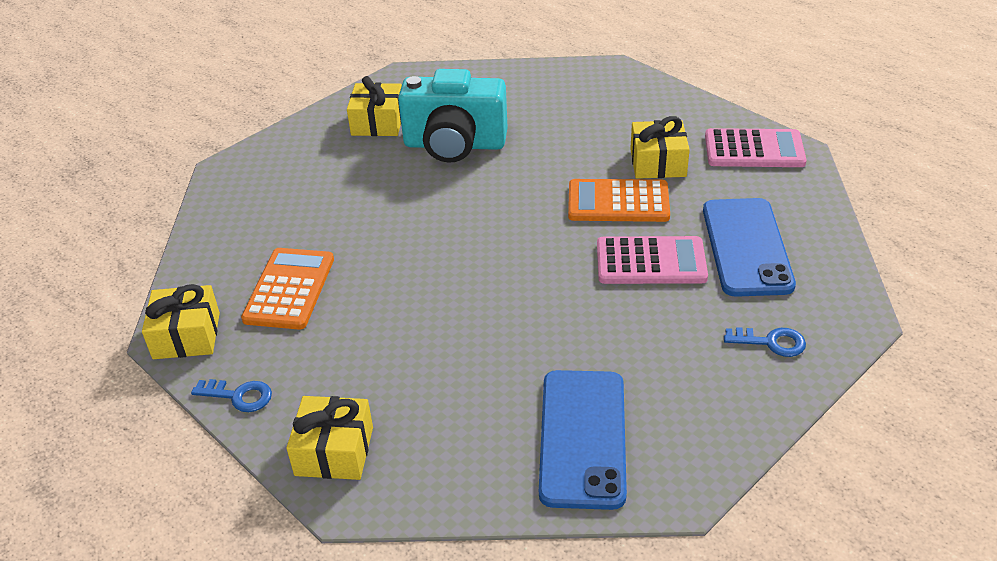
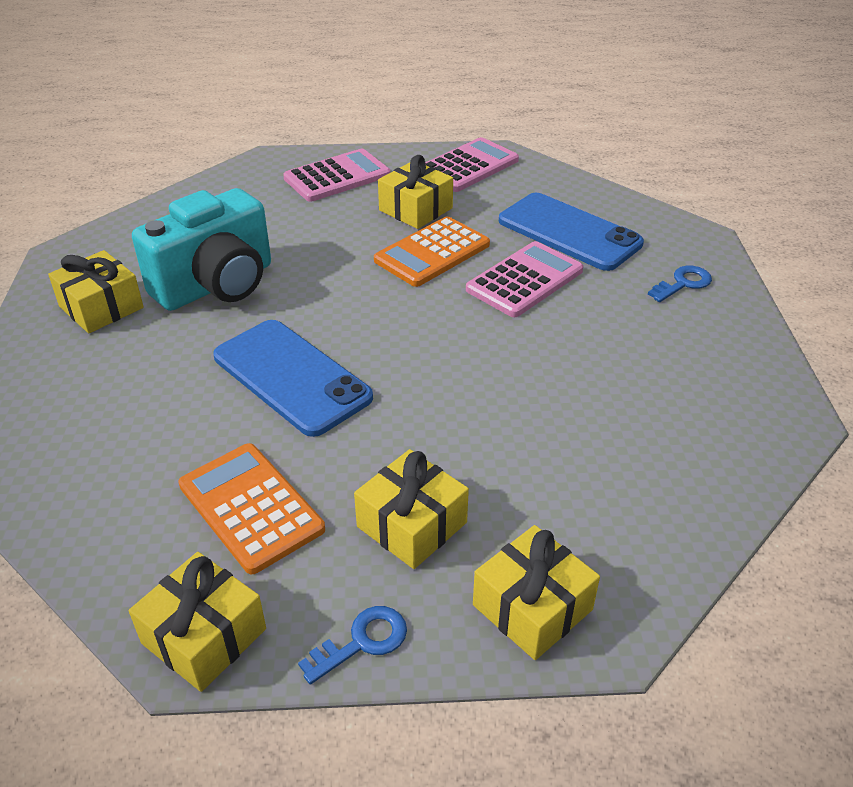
camera: 50 degrees left, 0 degrees up
blue phone [539,370,627,510] -> blue phone moved to [213,320,373,437]
none -> pink calculator [283,149,390,202]
none -> yellow gift [354,449,469,569]

